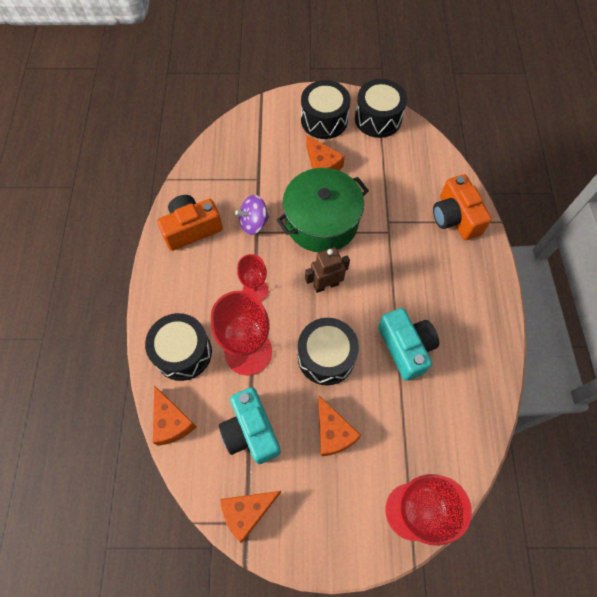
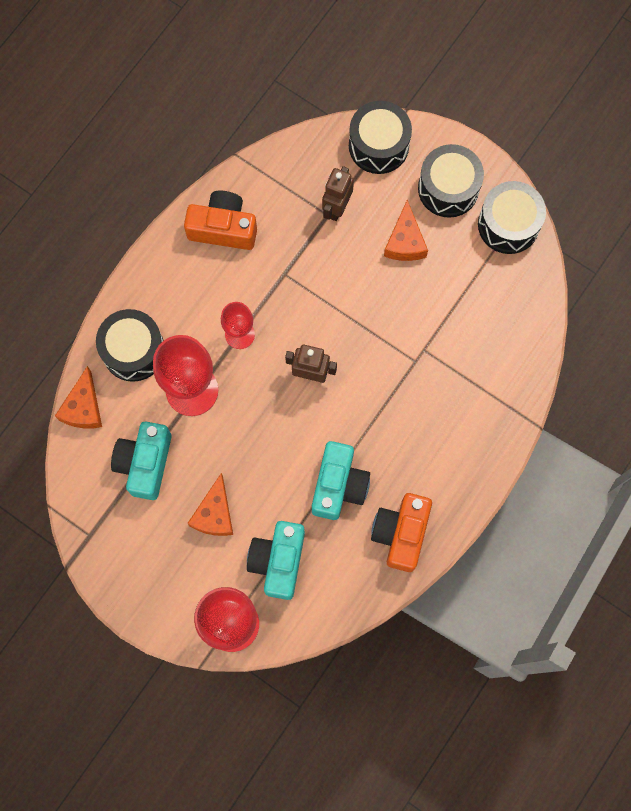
camera: 35 degrees right, 10 degrees up
orange cheese [220,491,281,543] -> none
purple spinning top [235,195,269,235] -> none
green pot [277,168,369,252] -> none
black drum [298,318,359,385] -> black drum moved to [349,101,412,174]
orange camera [433,174,492,240] -> orange camera moved to [371,493,432,572]
none -> turquoise camera [247,521,305,600]
none -> brown robot [322,166,354,221]

